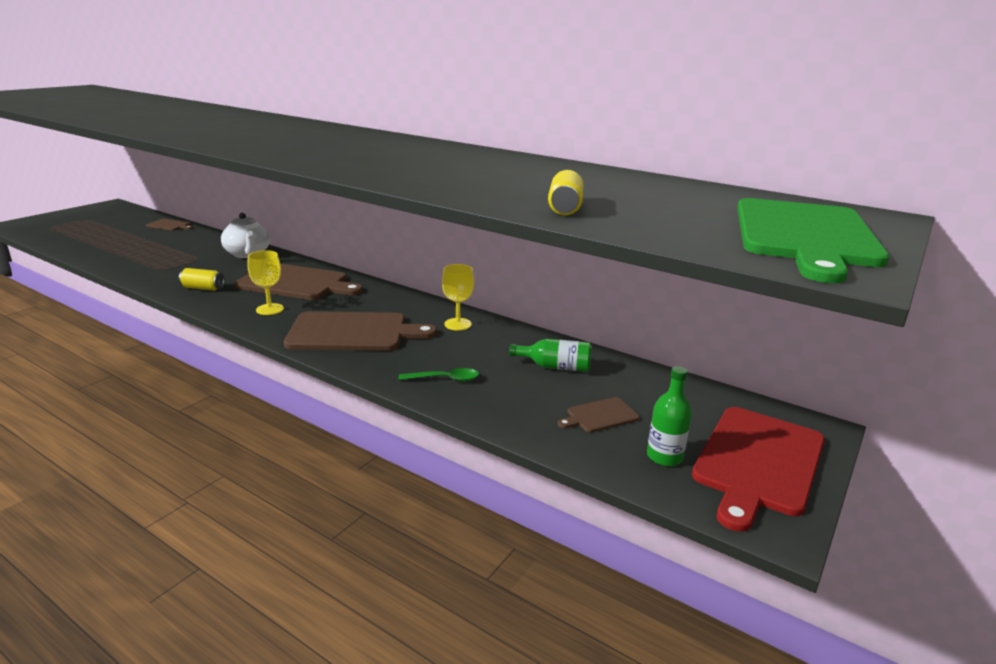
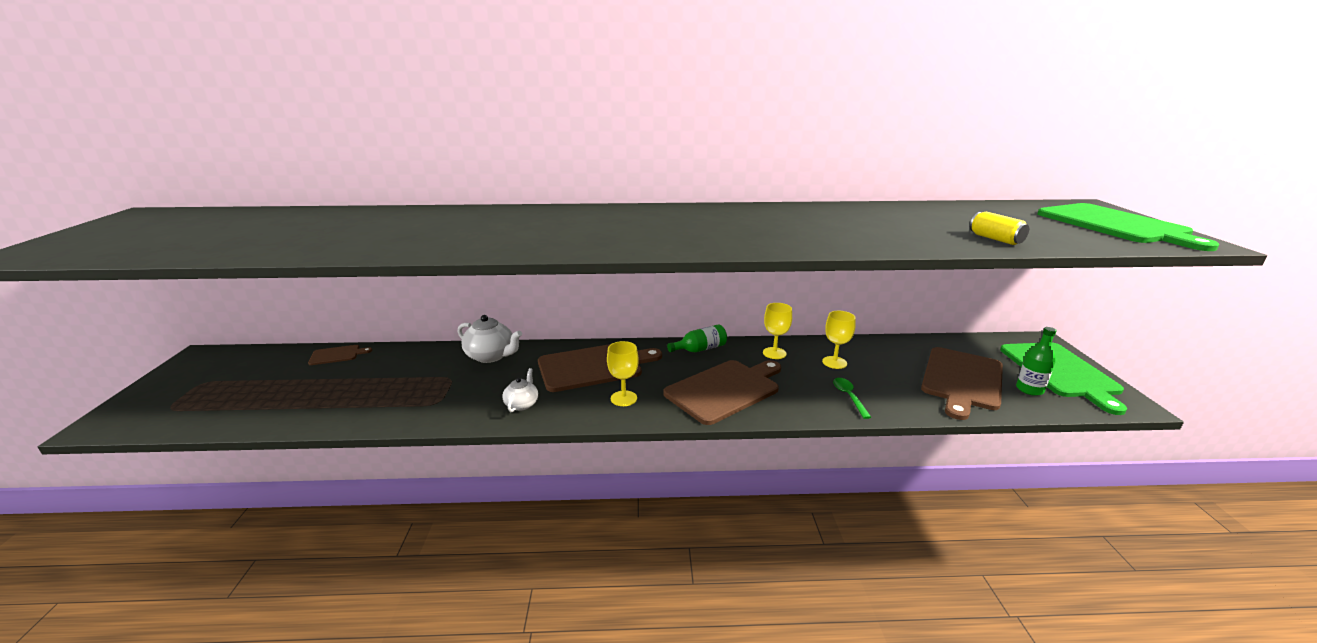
camera: 35 degrees left, 0 degrees up
yellow can [179,268,224,290] -> white teapot [502,368,538,412]
green spoon [398,368,479,381] -> green spoon turned 60 degrees counterclockwise [833,378,871,419]
green bottle [509,339,592,372] -> green bottle moved to [667,324,727,352]
brown cutting board [558,397,640,433] -> brown cutting board [921,347,1003,420], size x2.16
red cutting board [692,407,825,532] -> green cutting board [1000,343,1127,415]
none -> yellow goblet [822,311,856,369]

